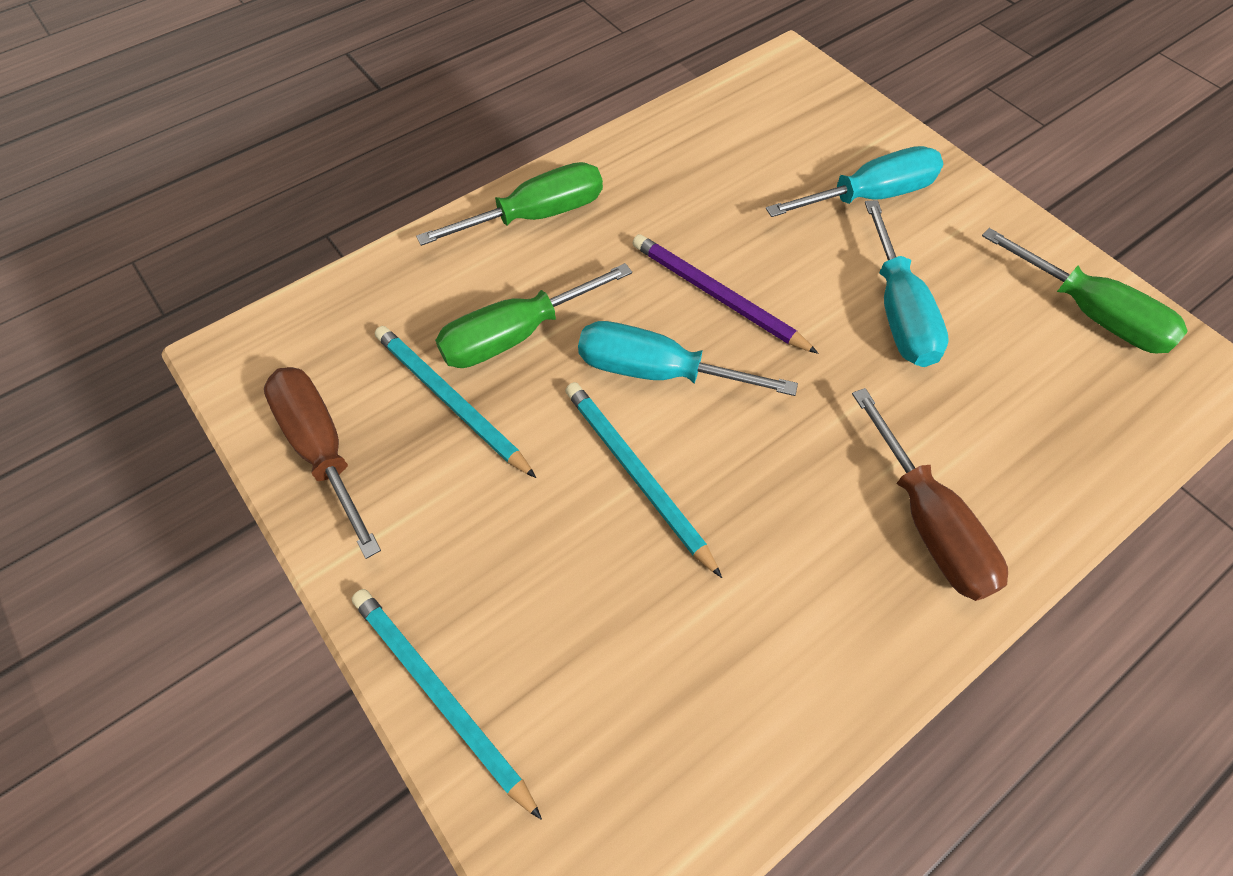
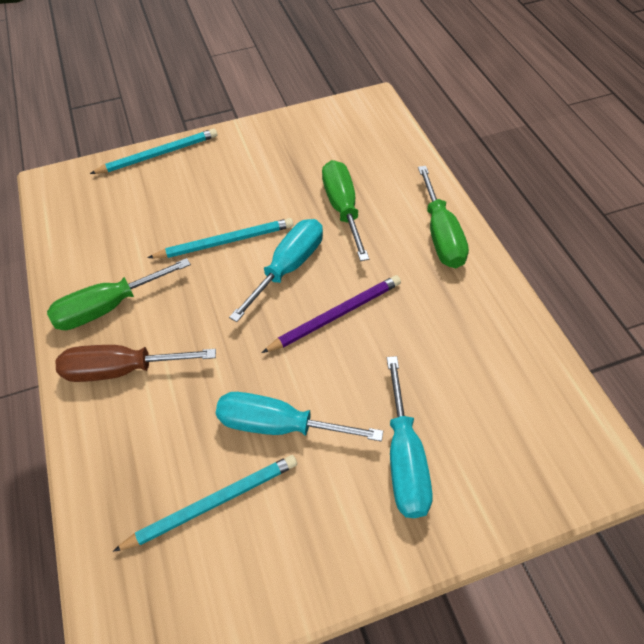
camera: 110 degrees right, 5 degrees down
brown screwdriver [264,367,381,559] -> none
turquoise pencil [375,326,536,478] -> turquoise pencil moved to [113,455,297,552]
green screwdriver [982,228,1188,353] -> green screwdriver moved to [47,258,191,330]

